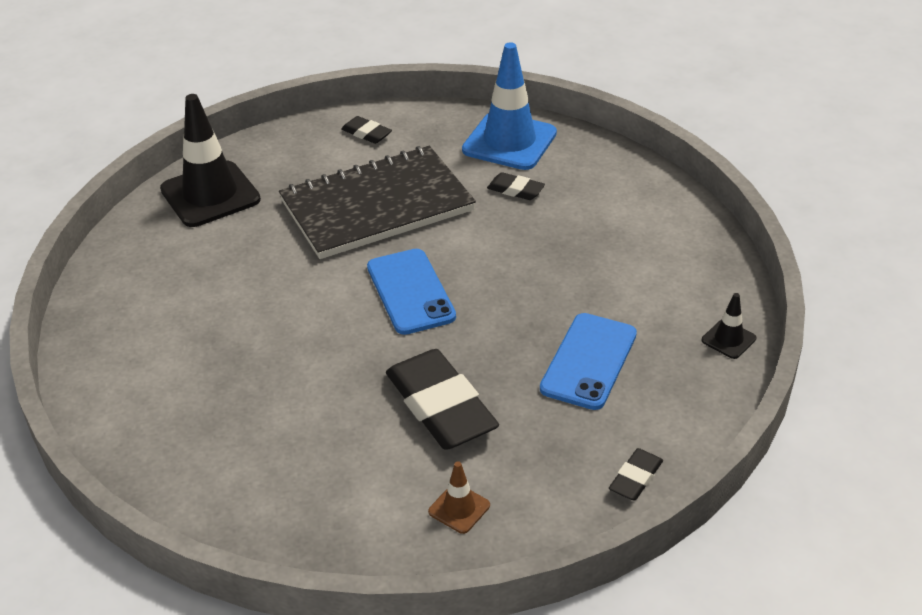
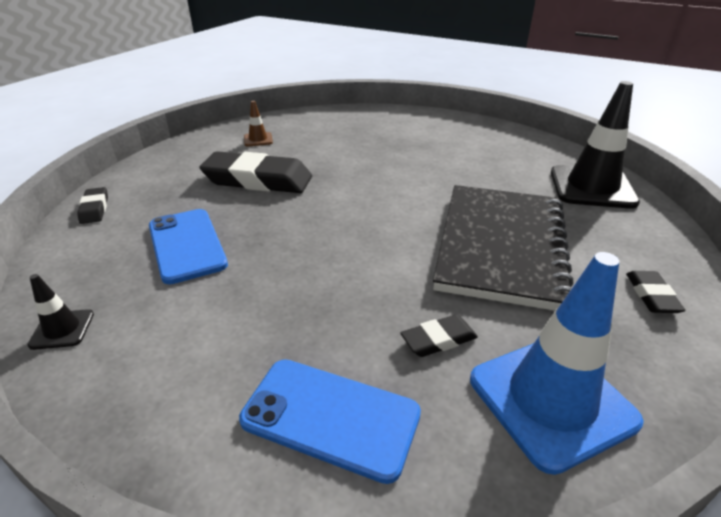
camera: 130 degrees right, 5 degrees down
black eraser [341,116,392,144] -> black eraser turned 75 degrees counterclockwise [626,271,686,313]
blue phone [367,249,456,335] -> blue phone moved to [239,359,421,484]
brown traffic cone [428,461,490,534] -> brown traffic cone moved to [244,101,273,146]

